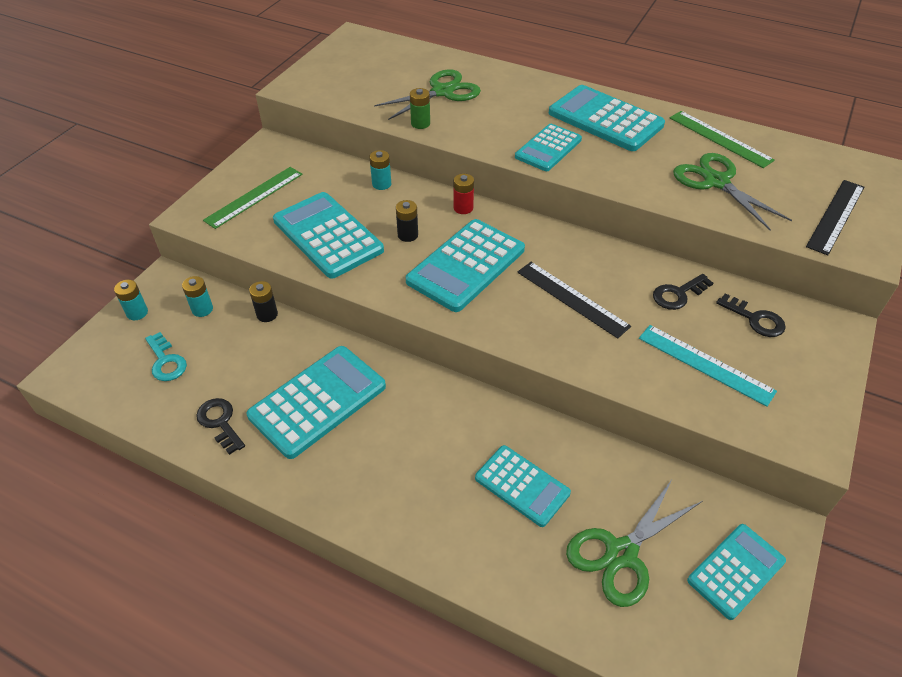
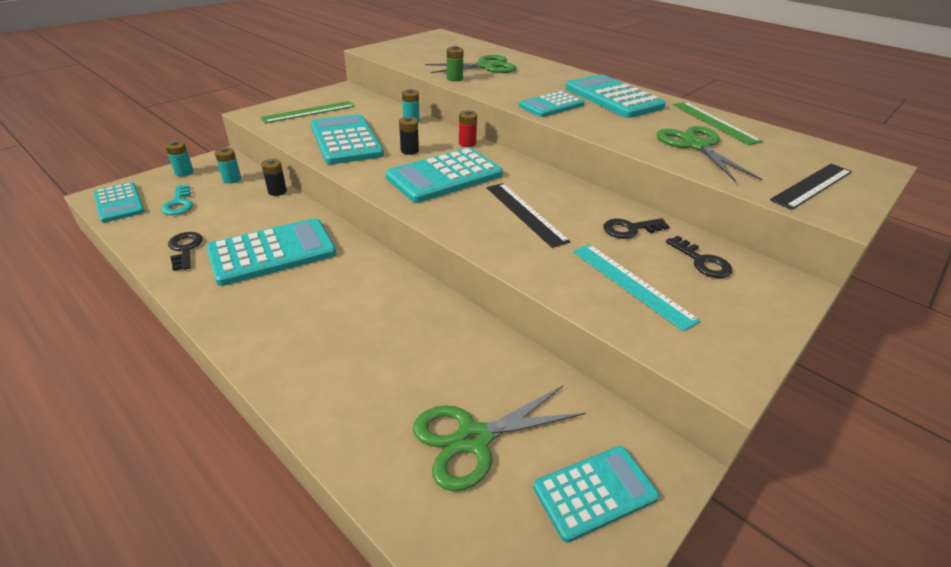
camera: 15 degrees right, 10 degrees down
turquoise calculator [475,445,571,527] -> turquoise calculator moved to [93,182,145,223]

